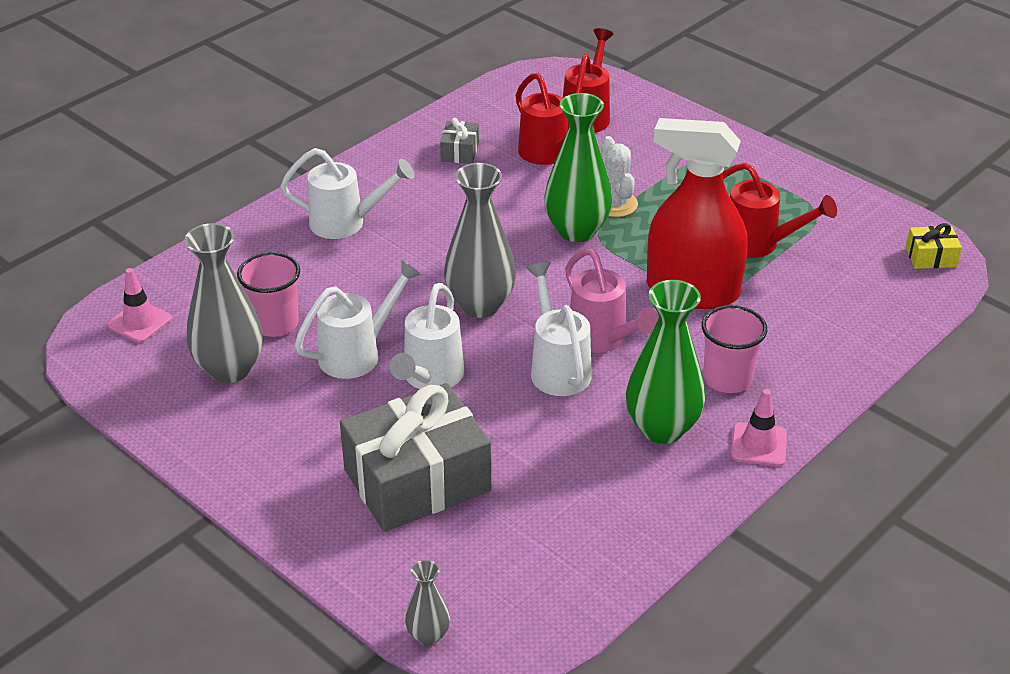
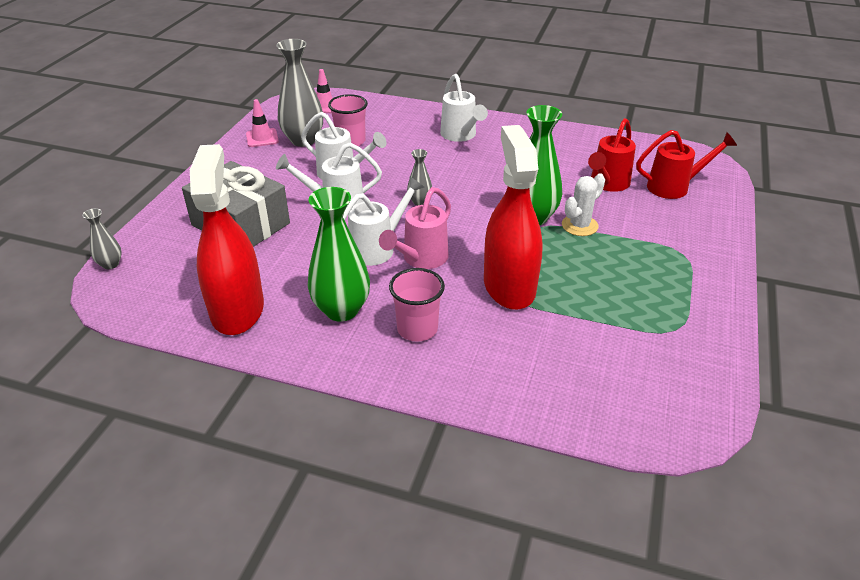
camera: 65 degrees right, 0 degrees up
grey gift [440,118,479,164] -> none
grey vase [444,163,516,318] -> grey vase [407,149,432,206], size x0.50
red watering can [723,162,837,258] -> none
pink traffic cone [731,389,787,467] -> pink traffic cone moved to [246,99,279,147]
yellow gift [906,223,962,269] -> none
none -> red spray bottle [190,144,264,335]

